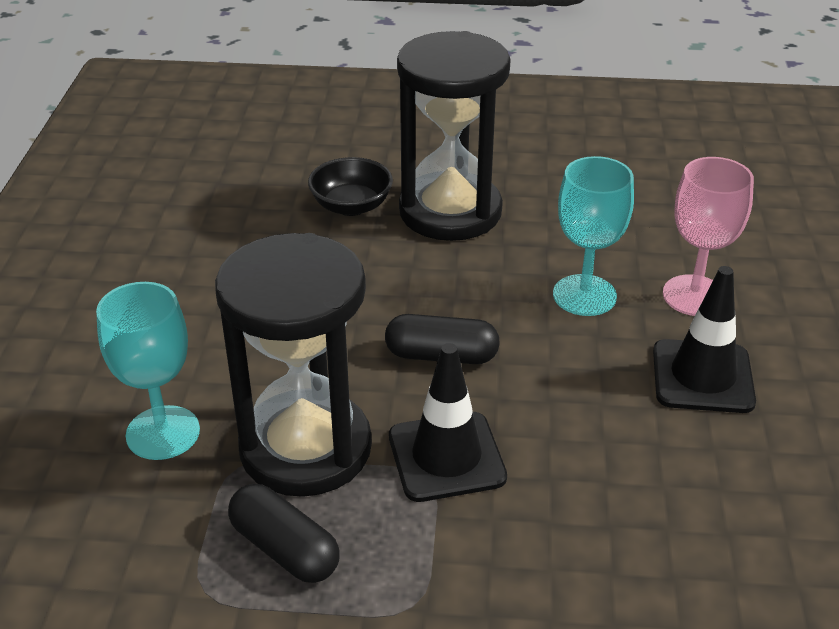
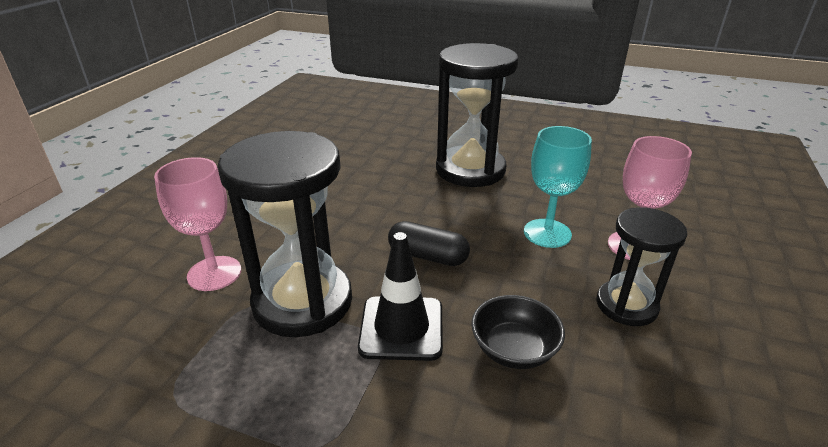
camera: 15 degrees right, 5 degrees down
turquoise goblet [96,282,200,460] -> pink goblet [154,157,241,291]
black capsule [228,484,340,583] -> none
black bowl [308,157,393,216] -> black bowl moved to [471,295,565,369]
black traffic cone [653,266,756,413] -> black hourglass [596,207,687,326]

